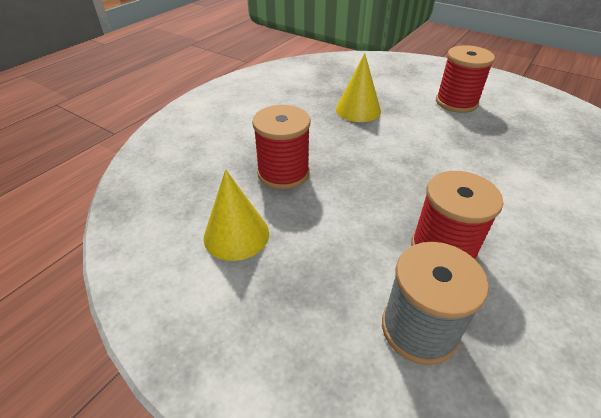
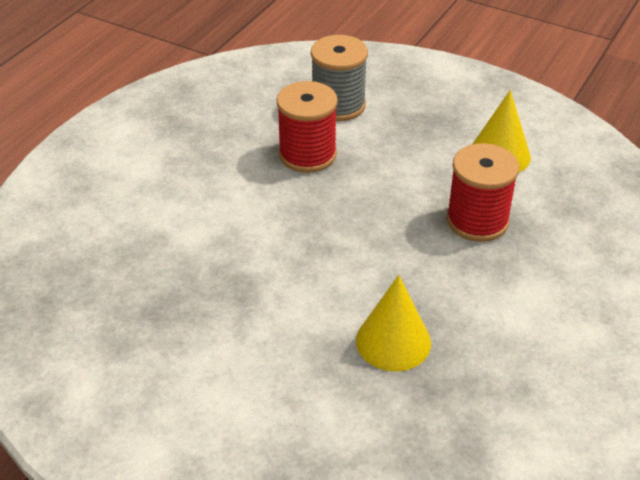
camera: 175 degrees right, 0 degrees up
red spool [436,45,495,113] -> none

